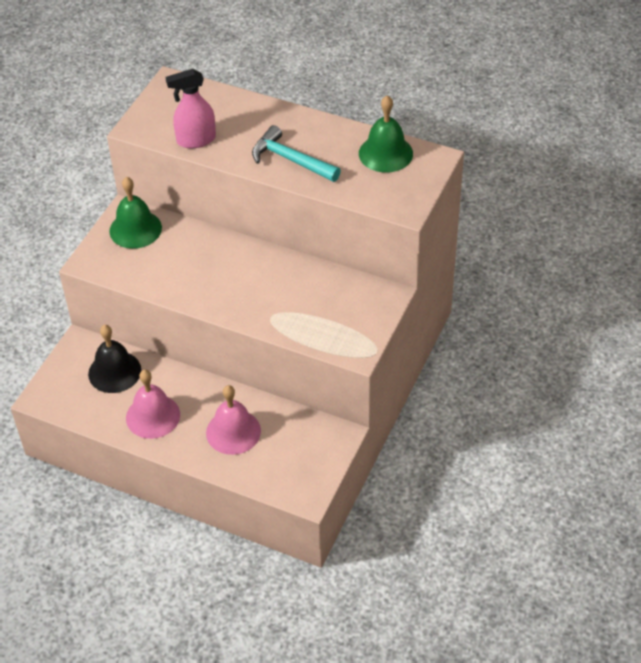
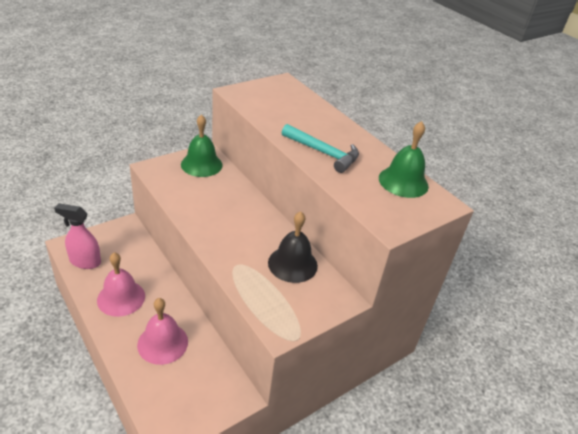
camera: 25 degrees right, 10 degrees down
black bell [88,325,141,393] -> black bell moved to [268,211,318,283]
pink spray bottle [165,69,216,148] -> pink spray bottle moved to [54,203,101,269]
turquoise hammer [252,125,341,182] -> turquoise hammer turned 150 degrees clockwise [282,124,359,173]

